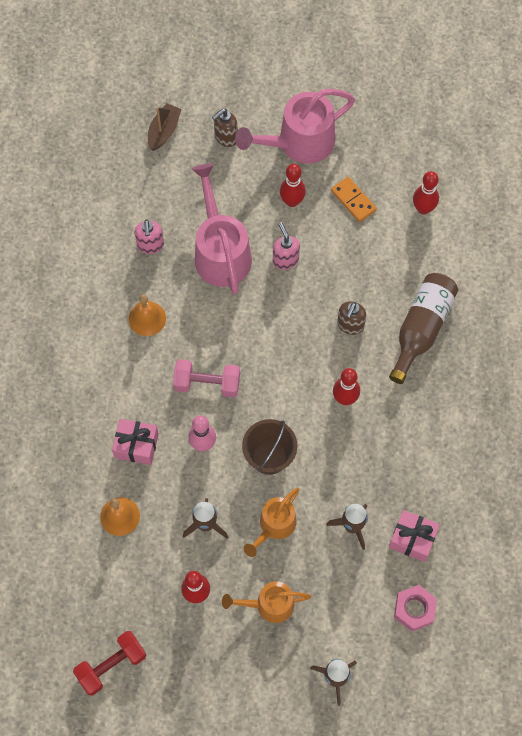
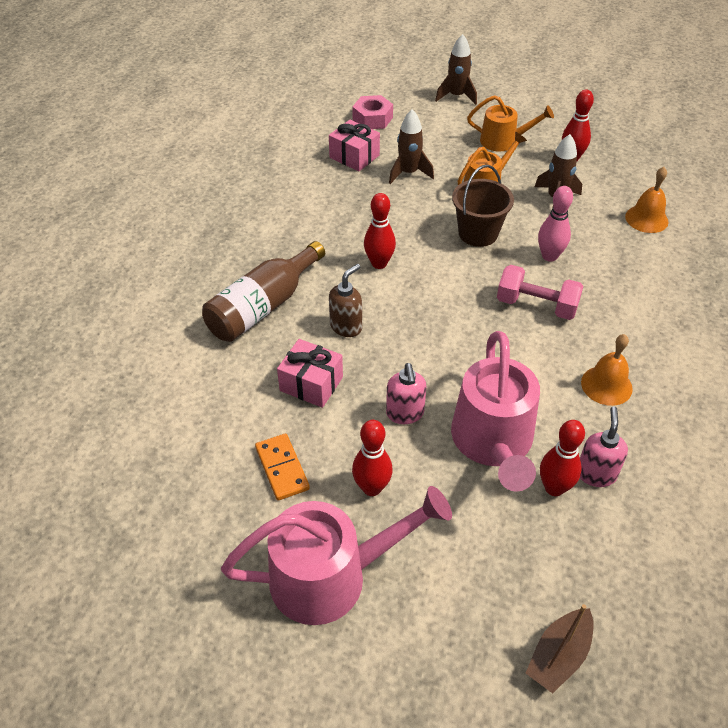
camera: 165 degrees left, 20 degrees down
red dumbbell [73,631,146,695] -> none
pink gift [112,419,159,465] -> pink gift moved to [277,339,343,408]
brown soap dispenser [212,109,238,147] -> none
red bowling pin [413,171,439,214] -> red bowling pin moved to [540,420,585,496]

